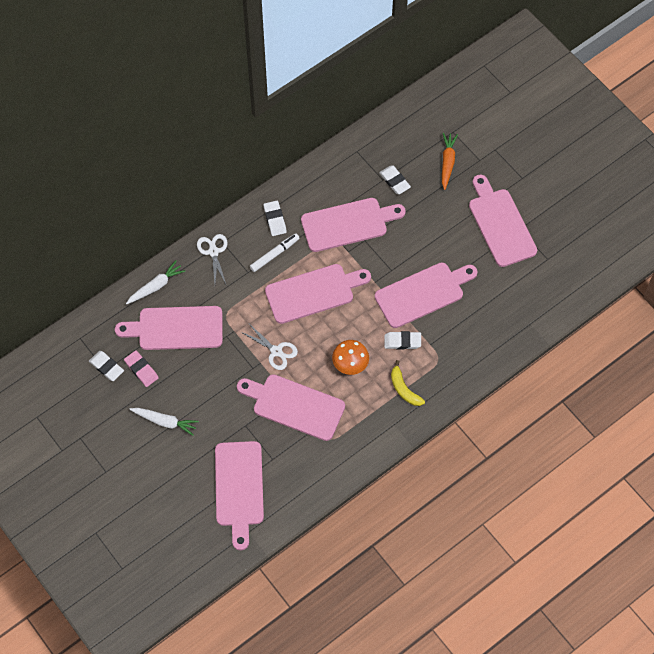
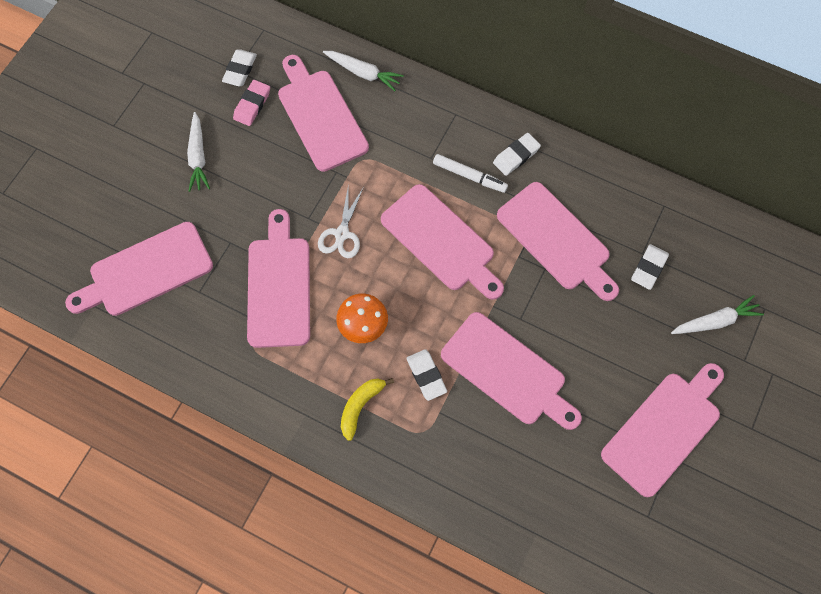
camera: 65 degrees right, 5 degrees up
white scissors [197,234,227,286] -> none
orange carrot [442,133,458,190] -> white carrot [671,295,764,334]

